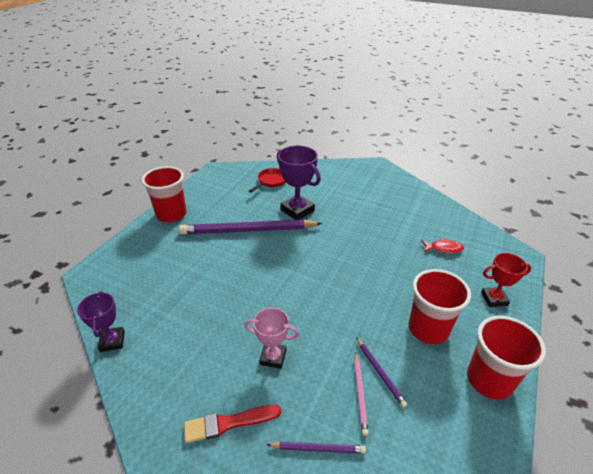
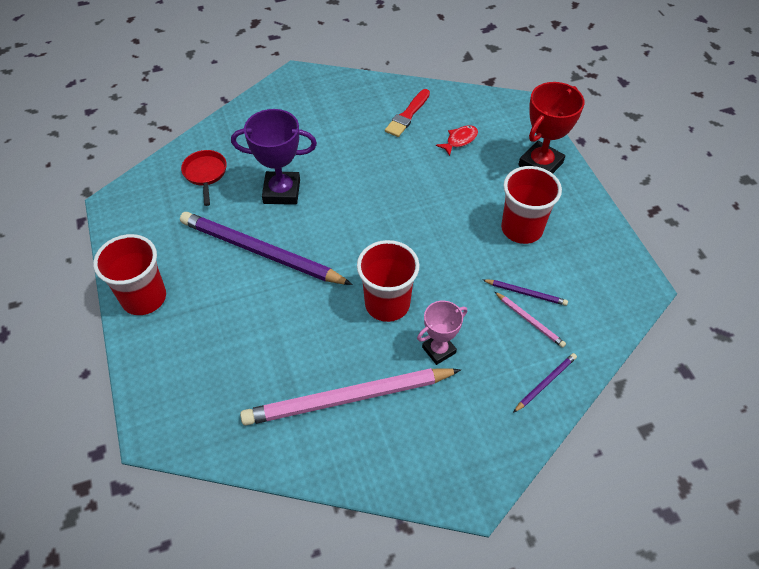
camera: 45 degrees left, 15 degrees up
purple trophy [77,291,125,352] -> none
purple pencil [179,220,323,234] -> purple pencil turned 75 degrees clockwise [180,212,353,285]
red brush [184,405,281,443] -> red brush moved to [385,89,430,137]
red cup [467,316,546,400] -> red cup moved to [357,240,420,322]
red trophy [481,253,531,307] -> red trophy [518,82,584,174], size x1.59
none -> pink pencil [240,368,461,426]

